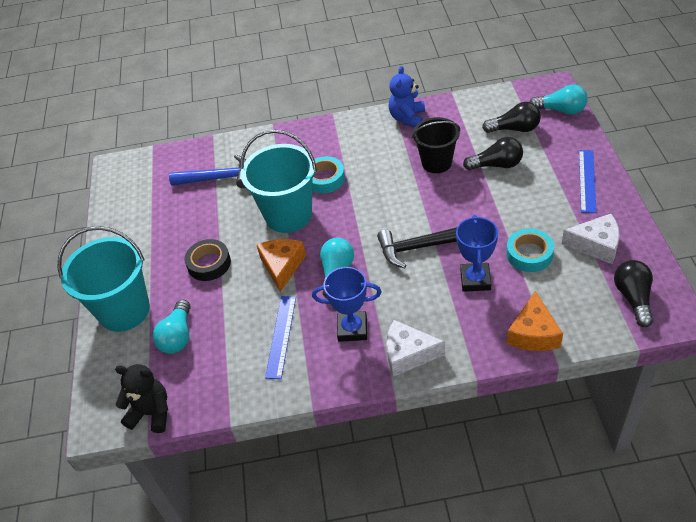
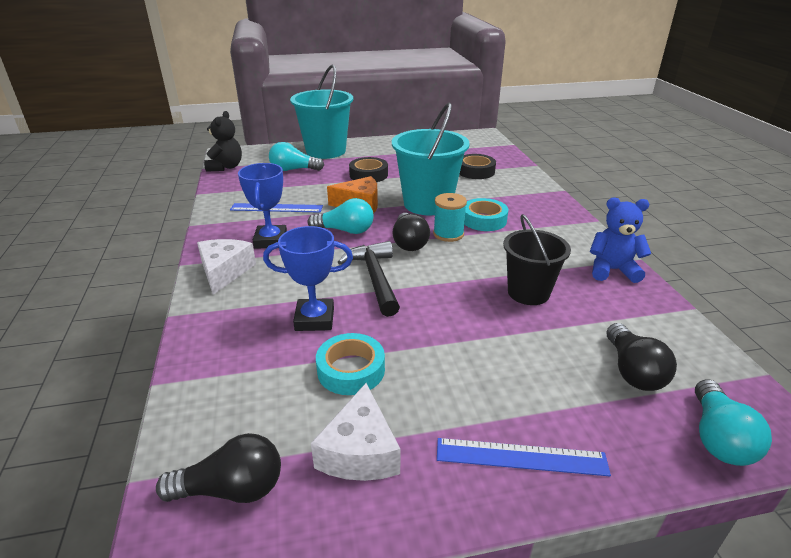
camera: 80 degrees right, 15 degrees down
blue hammer [169,155,246,188] -> black tape [459,154,496,179]
black light bulb [463,137,523,170] -> black light bulb moved to [393,213,430,251]
orange cheese [507,291,563,351] -> none
none -> turquoise spool [433,193,467,242]

